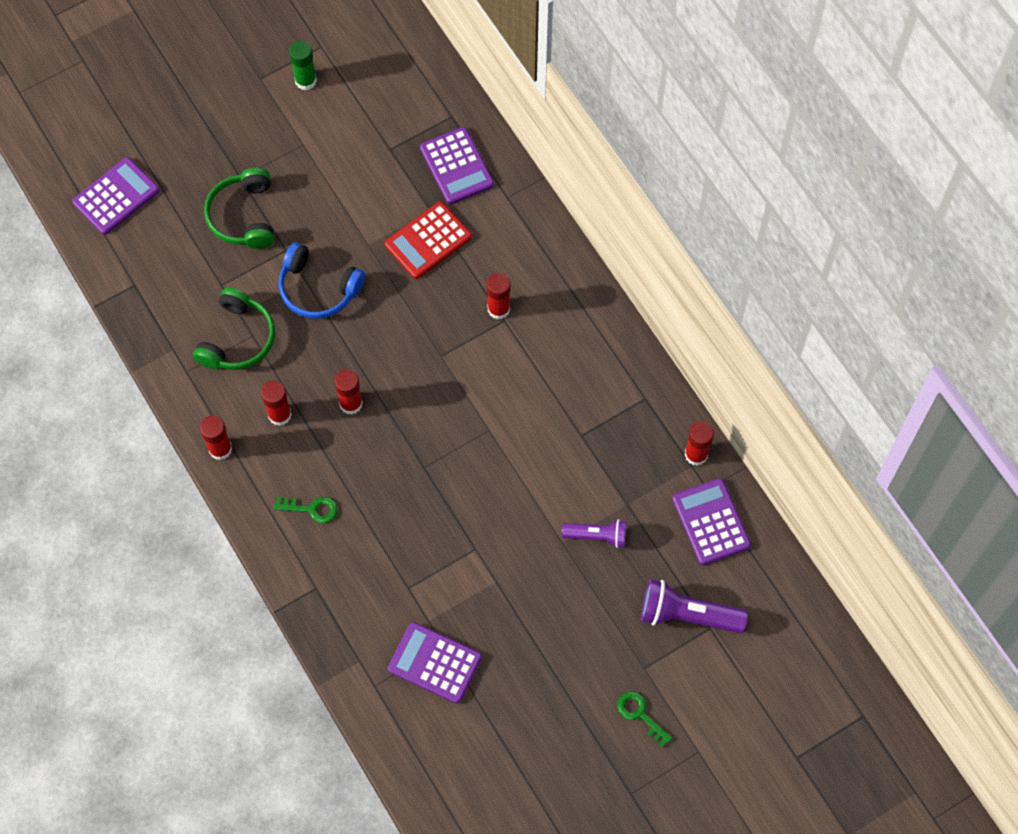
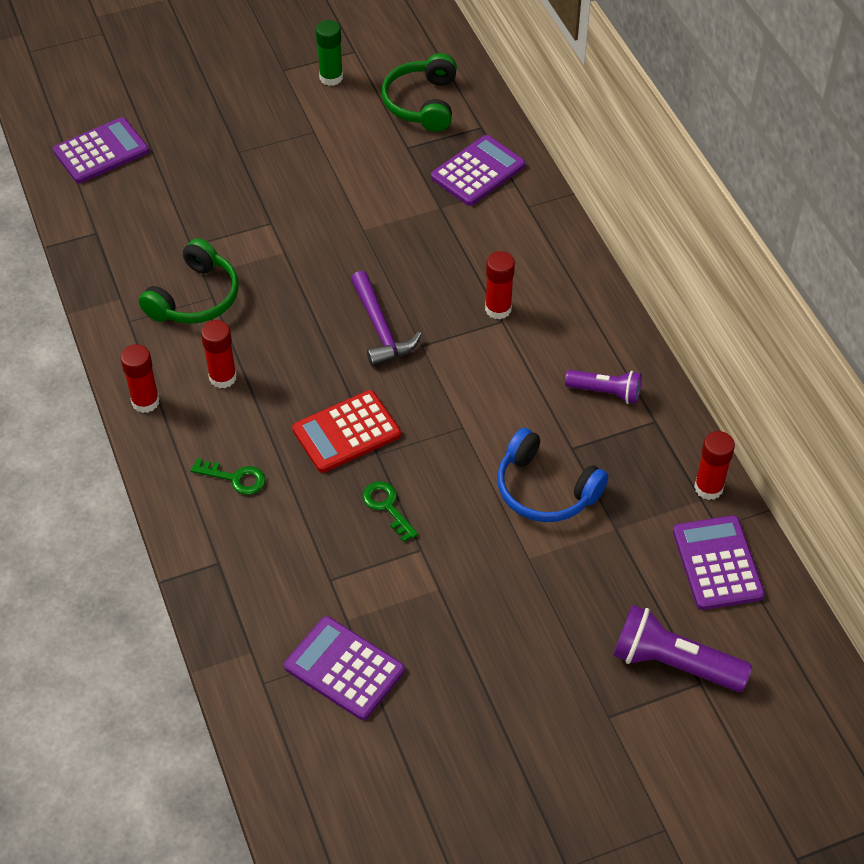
camera: 10 degrees right, 15 degrees down
green headphones [204,168,274,249] -> green headphones moved to [382,53,457,132]
blue headphones [278,242,365,319] -> blue headphones moved to [497,428,608,522]
red glue stick [334,369,363,414] -> none
red calculator [385,202,472,279] -> red calculator moved to [292,390,401,473]
purple calculator [420,127,494,204] -> purple calculator turned 120 degrees counterclockwise [431,135,525,206]
purple flashlight [562,519,627,548] -> purple flashlight moved to [565,370,642,404]
green key [617,691,672,747] -> green key moved to [362,481,418,542]
none -> purple hammer [351,271,421,367]

